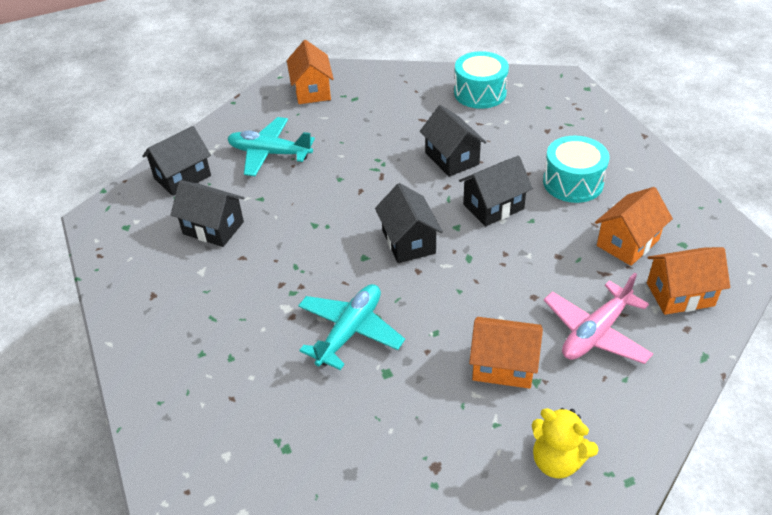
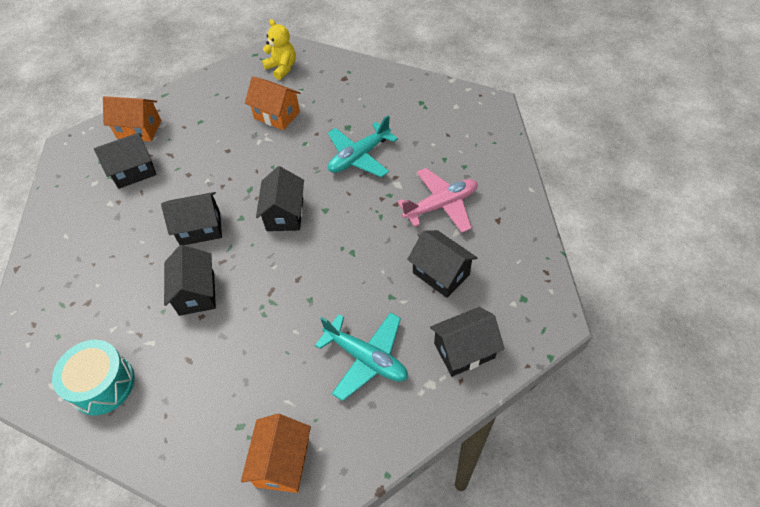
camera: 160 degrees left, 10 degrees up
turquoise drum [543,136,609,203] -> none
pink plane [544,273,653,364] -> pink plane moved to [397,168,478,233]
orange house [595,187,673,266] -> black house [94,133,157,189]

